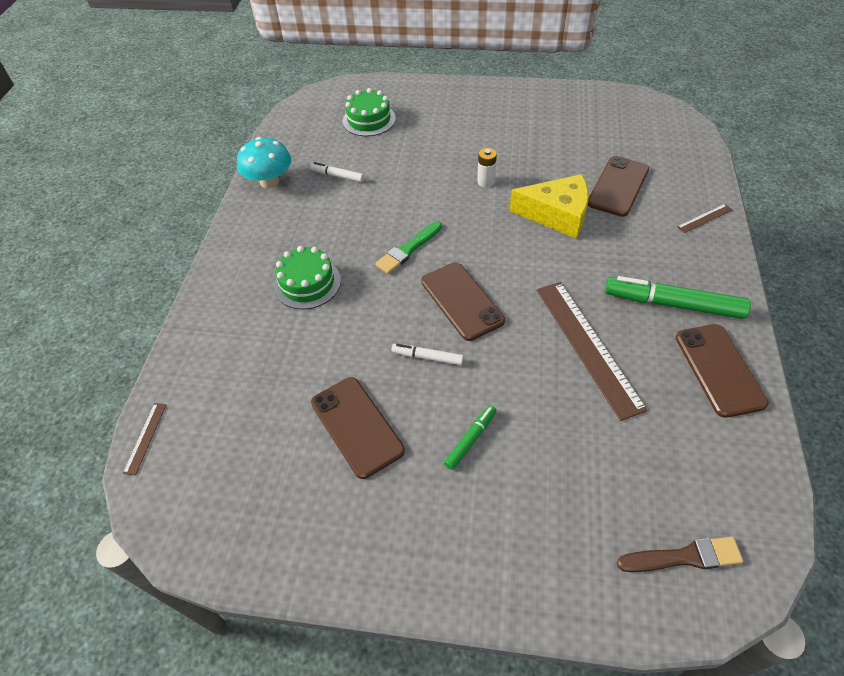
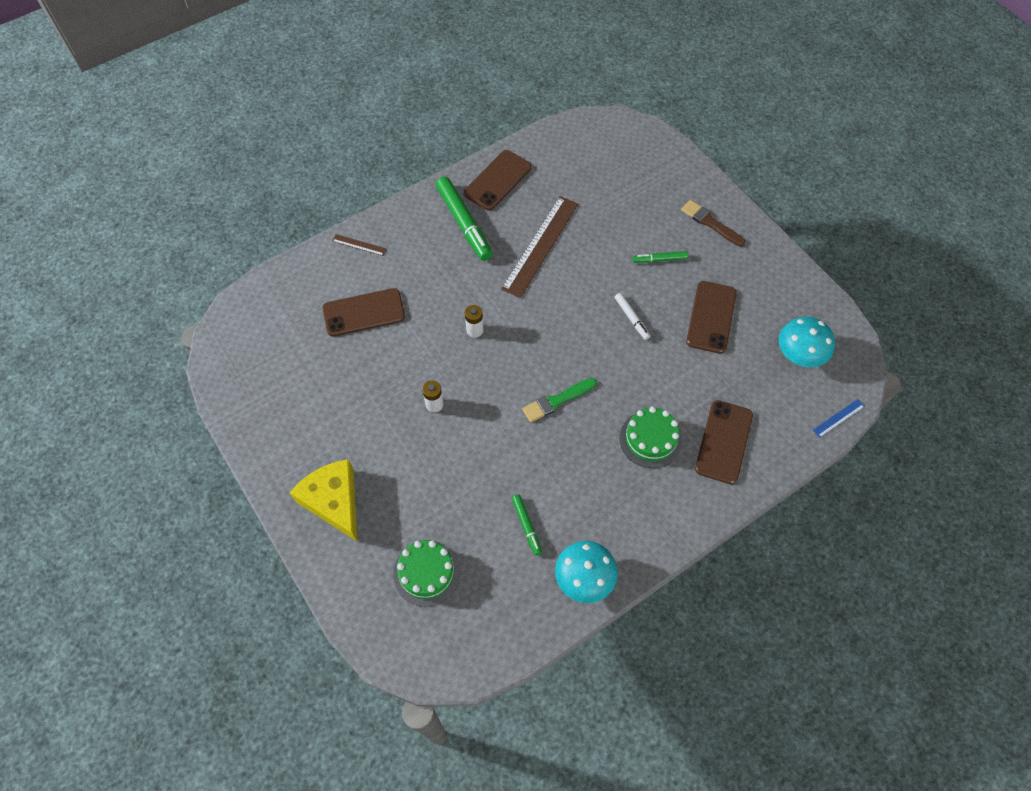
camera: 135 degrees left, 10 degrees up
brown ruler [123,403,167,475] -> blue ruler [813,399,865,438]
white marker [310,162,364,182] -> green marker [512,495,542,556]
green brush [375,221,442,274] -> green brush turned 150 degrees clockwise [522,378,597,423]
brown phone [421,262,505,341] -> brown phone moved to [695,400,753,484]
yellow cheese [509,174,589,238] -> yellow cheese moved to [290,459,357,541]
brown brush [617,537,744,572] -> brown brush moved to [681,200,745,247]
none -> white battery [465,305,484,338]
none -> turquoise mushroom [779,317,835,367]

